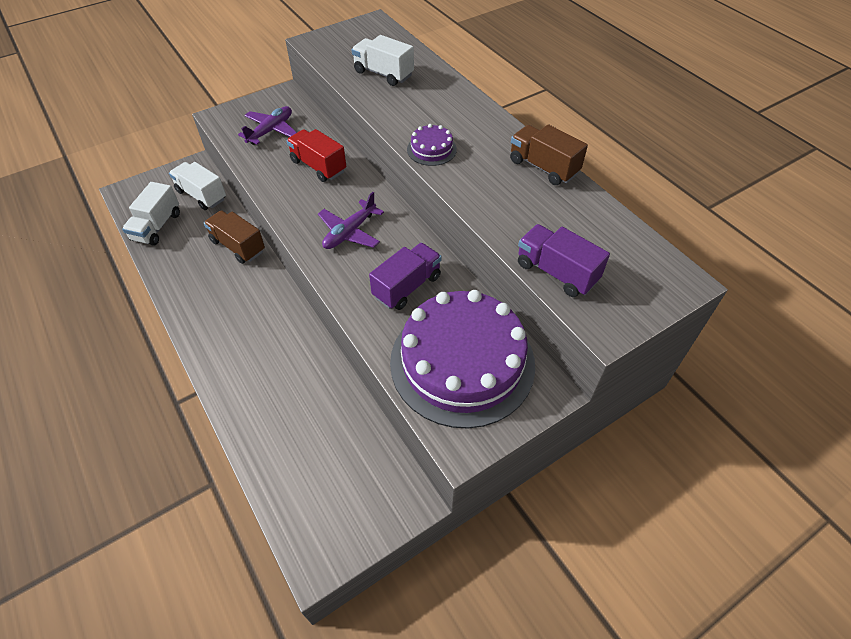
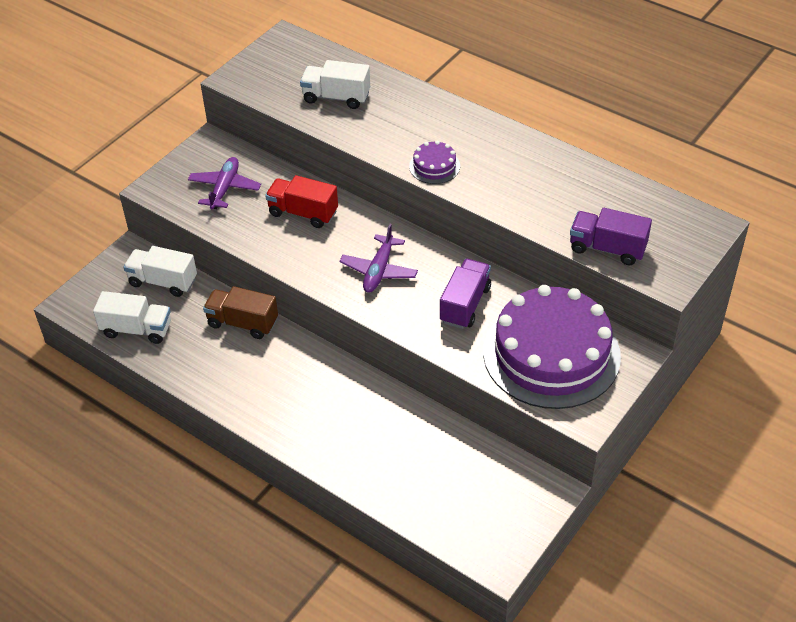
camera: 20 degrees left, 5 degrees down
white truck [122,182,180,246] -> white truck turned 75 degrees counterclockwise [93,291,171,344]
brown truck [510,124,588,185] -> none

